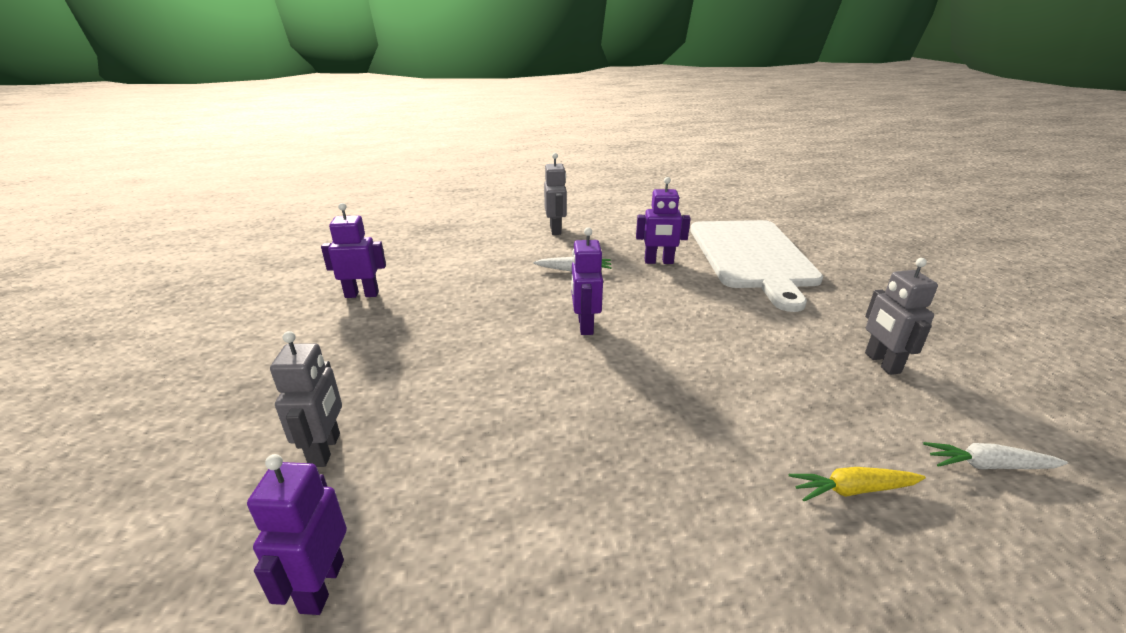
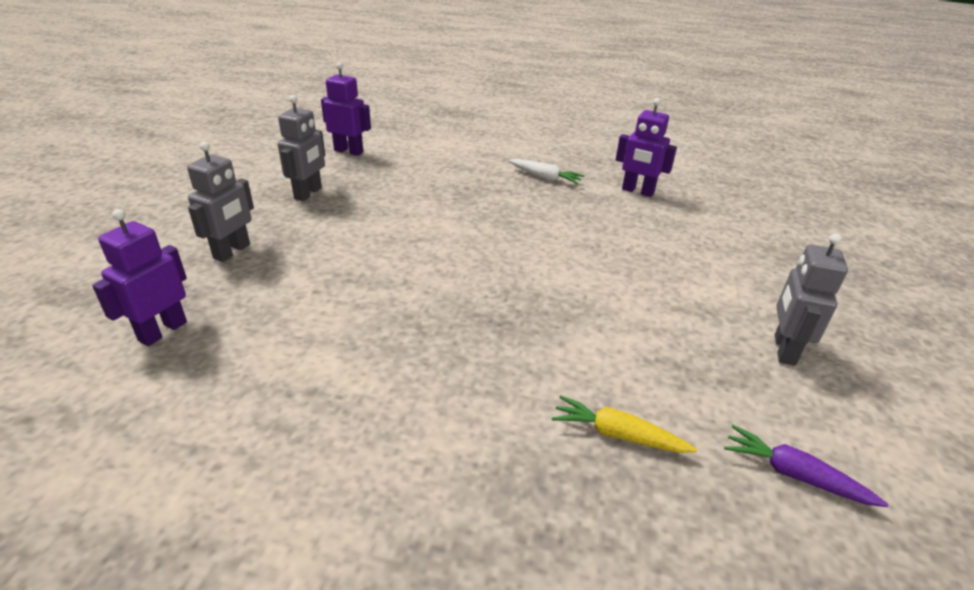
camera: 25 degrees right, 5 degrees up
grey robot [544,153,567,235] -> grey robot moved to [278,95,325,201]
purple robot [571,227,603,335] -> none
white cutting board [690,220,823,312] -> none
white carrot [923,442,1068,469] -> purple carrot [724,425,889,507]

